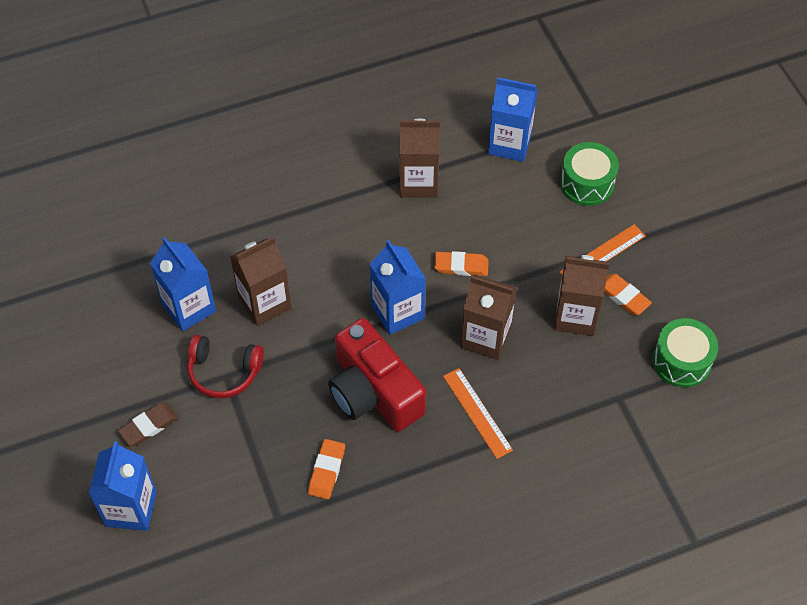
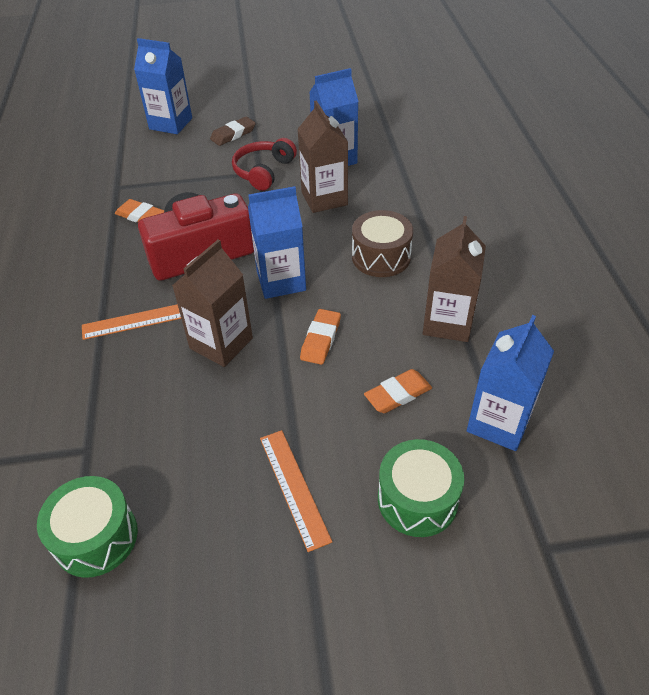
camera: 105 degrees right, 10 degrees down
brown eraser [118,403,179,446] -> brown eraser turned 75 degrees clockwise [210,117,256,146]
brown carton [554,255,609,336] -> none
orange eraser [604,274,652,315] -> orange eraser moved to [364,369,432,413]
none -> brown drum [352,210,413,277]

